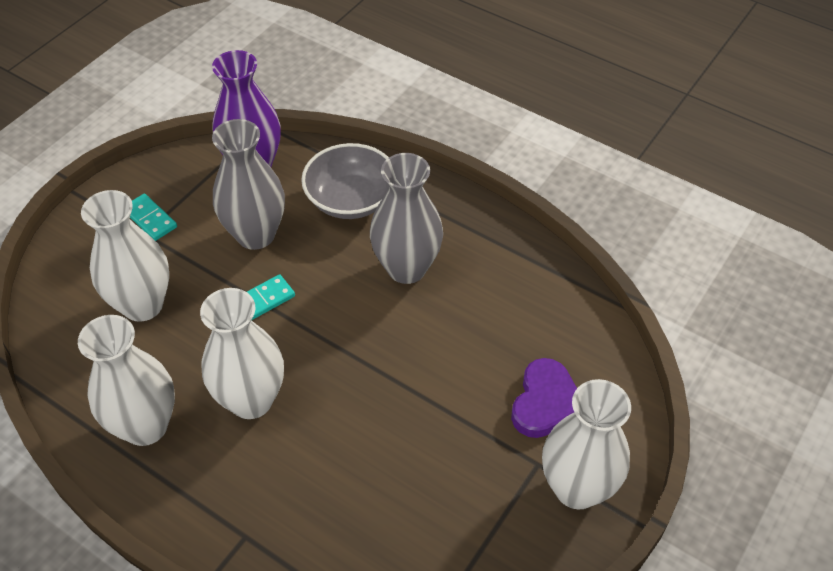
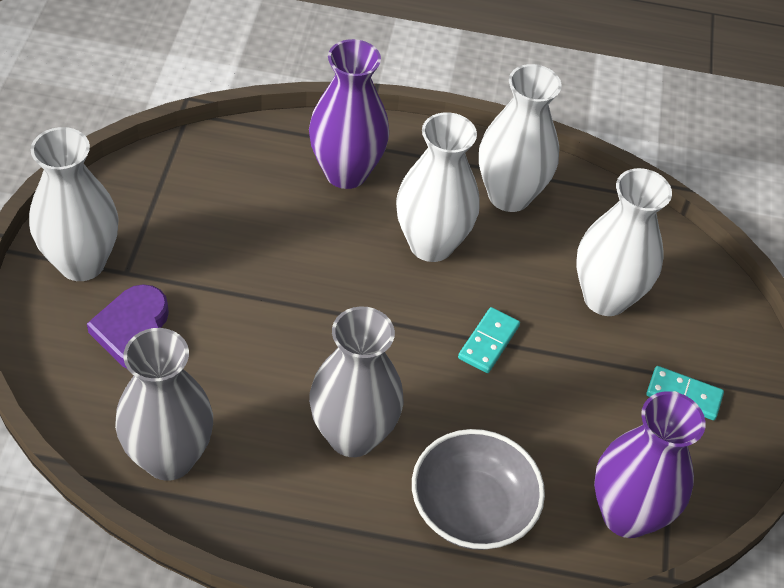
camera: 150 degrees right, 0 degrees up
grey vase [212,119,285,250] -> grey vase moved to [115,328,213,481]
none -> purple vase [309,39,389,189]

